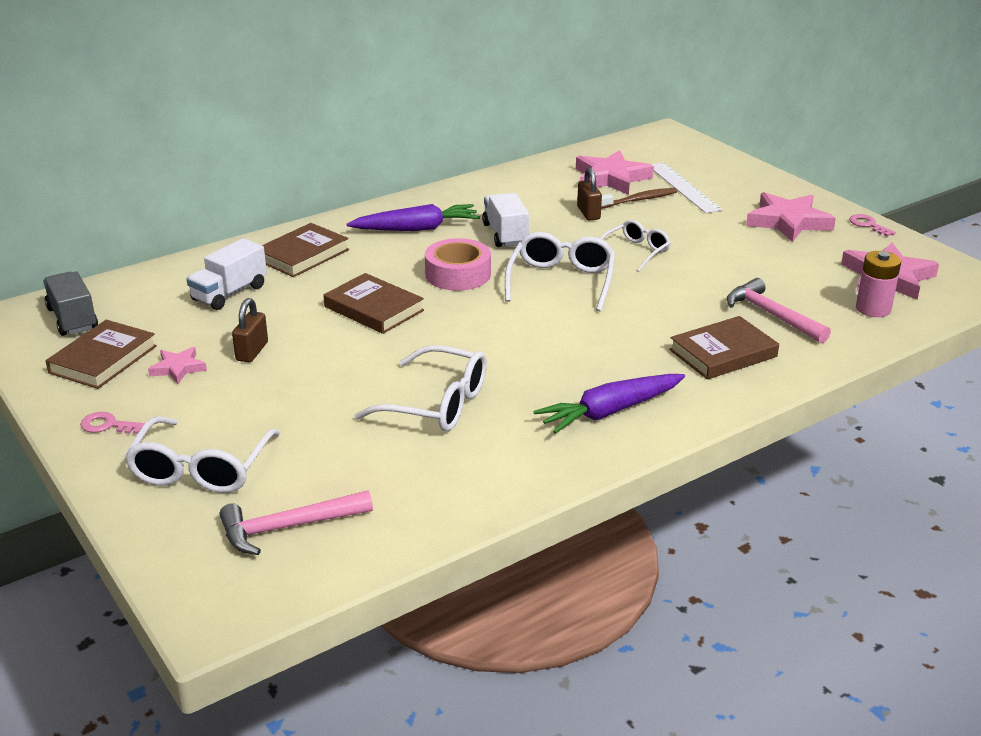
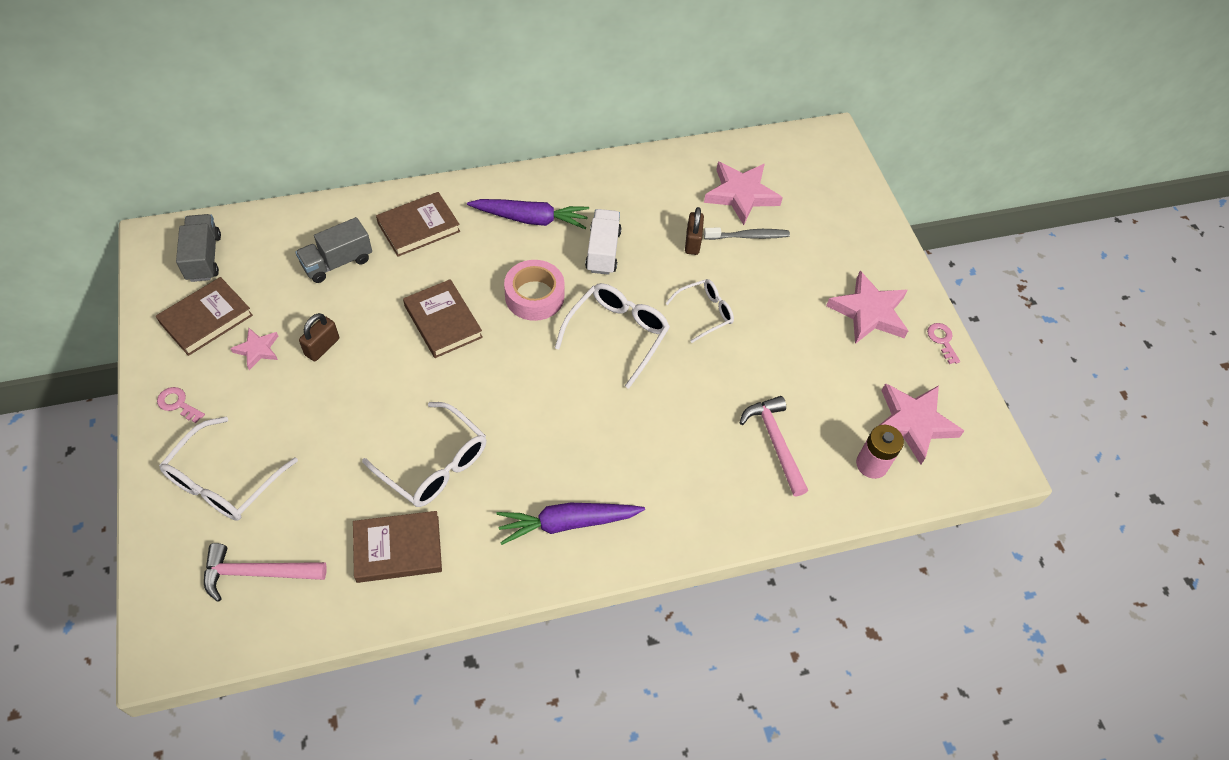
camera: 15 degrees right, 25 degrees up
white truck [187,238,267,310] -> grey truck [295,217,372,283]
brown toothbrush [601,188,678,209] -> grey toothbrush [704,227,790,240]
white ruler [651,162,723,213] -> none
brown book [669,316,779,380] -> brown book moved to [353,511,442,583]

